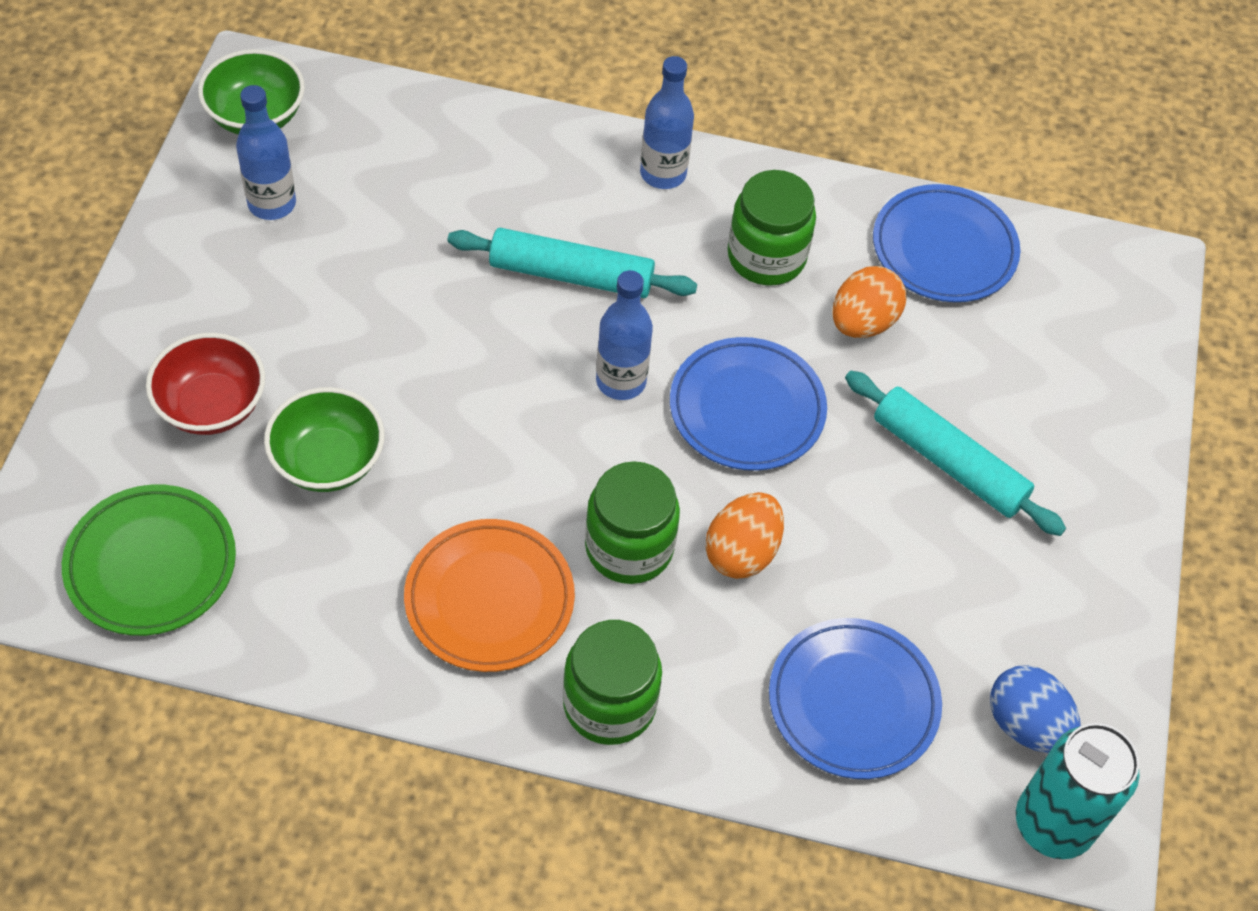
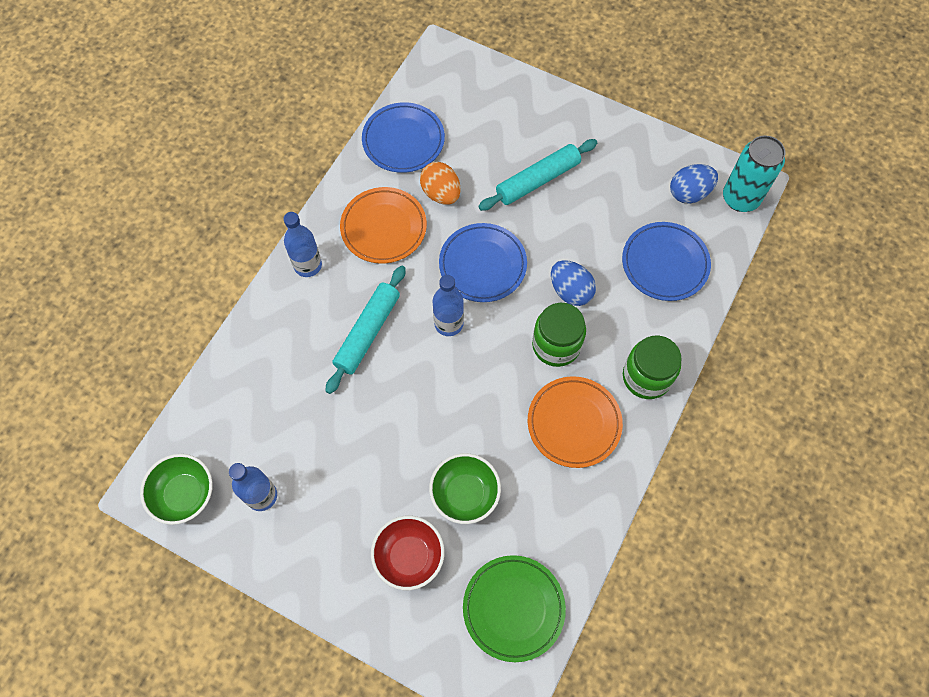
camera: 70 degrees left, 10 degrees up
orange egg [705,492,784,579] -> blue egg [551,260,596,306]
green jar [728,170,816,285] -> orange plate [340,187,427,263]

